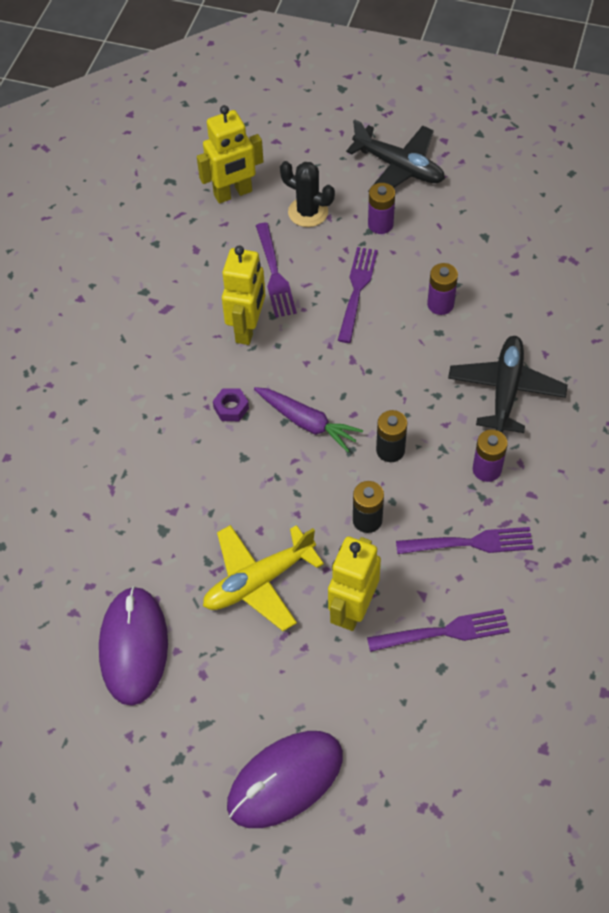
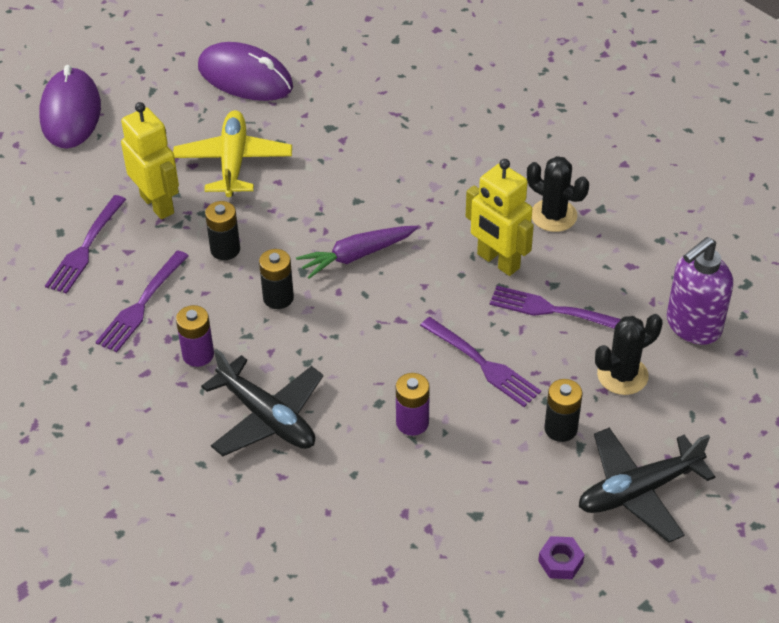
camera: 120 degrees right, 10 degrees down
yellow robot [197,105,263,204] -> purple soap dispenser [667,237,733,345]
purple nut [213,388,249,421] -> purple nut moved to [538,536,585,579]
purple battery [368,183,395,234] -> black battery [544,379,582,442]
none -> black cactus [527,156,589,232]

